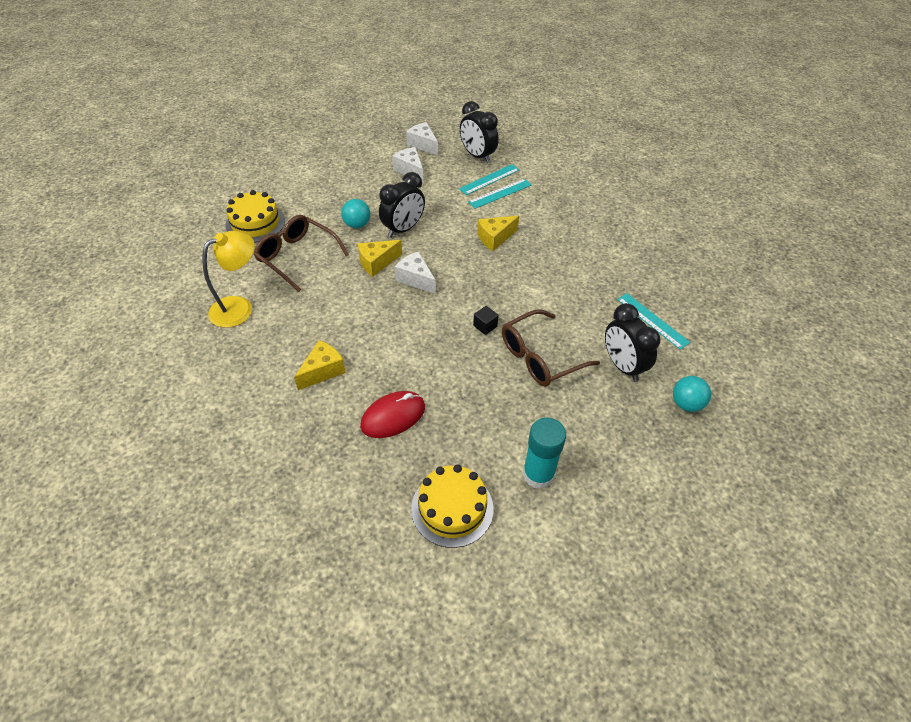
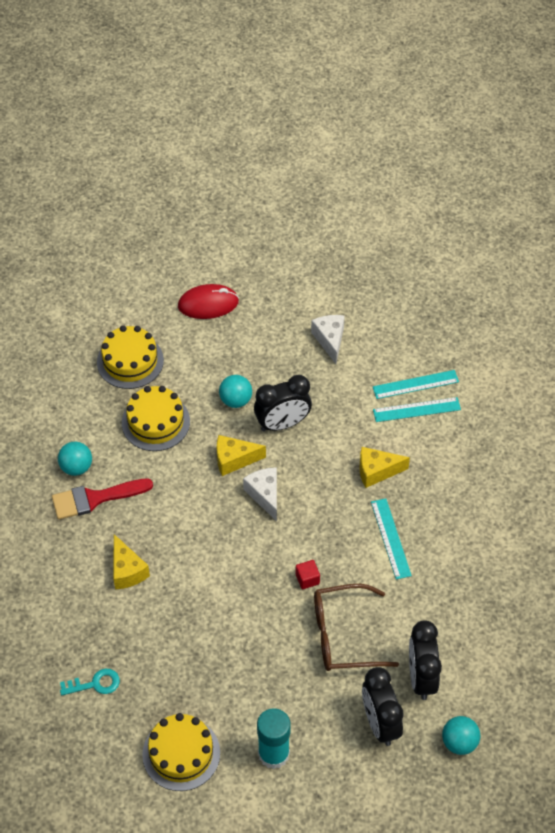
camera: 25 degrees right, 5 degrees up
yellow lamp [202,231,255,328] -> turquoise ball [58,441,92,476]
brown glasses [254,215,349,292] -> yellow cake [122,386,190,451]
yellow cheese [294,340,346,390] -> yellow cheese turned 90 degrees clockwise [113,534,150,590]
red mouse [360,391,425,438] -> red mouse moved to [178,284,239,319]
white cheese [406,122,438,156] -> none
black clock [460,101,499,163] -> black clock moved to [362,667,404,746]
black cube [473,306,499,335] -> red cube [296,560,320,589]
turquoise ruler [617,293,690,350] -> turquoise ruler moved to [371,498,412,580]
none -> red brush [52,479,153,520]
none -> turquoise key [60,669,120,696]

